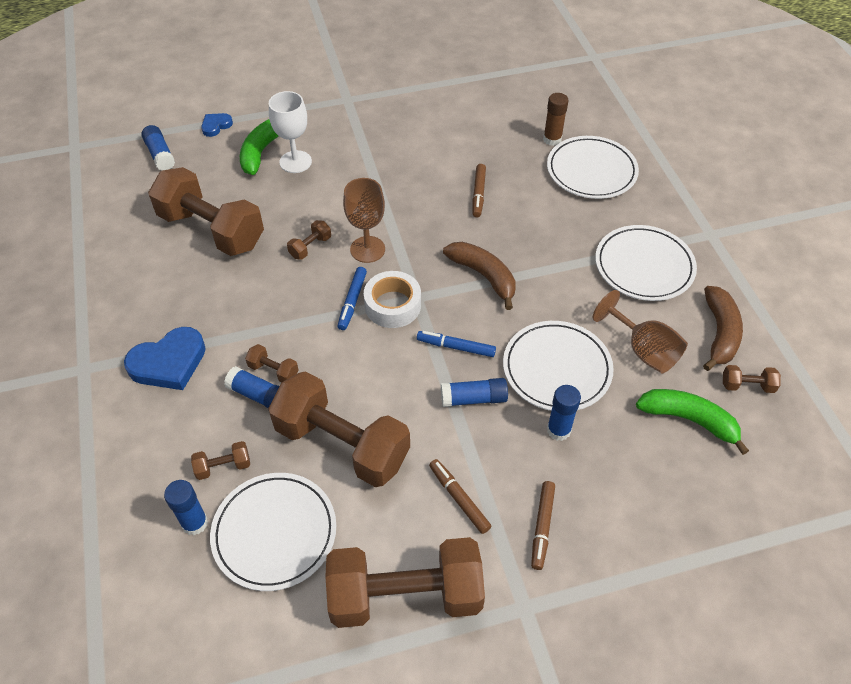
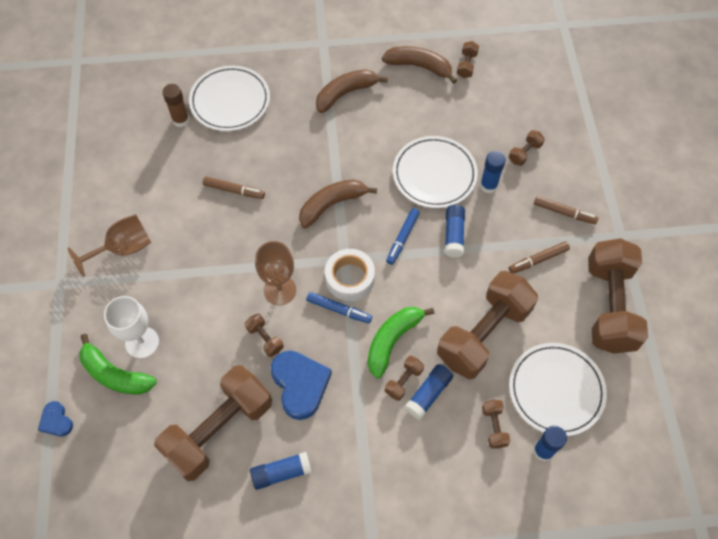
camera: 80 degrees left, 10 degrees up
blue heart [124,327,206,390] -> blue heart moved to [271,351,332,420]
blue glue stick [141,125,175,171] -> blue glue stick moved to [250,452,312,490]
brown goblet [593,290,688,373] -> brown goblet moved to [67,214,151,277]
white plate [595,225,697,301] -> brown banana [316,69,388,113]
green banana [636,389,749,455] -> green banana moved to [368,307,434,378]
none -> brown dumbbell [509,130,545,166]

